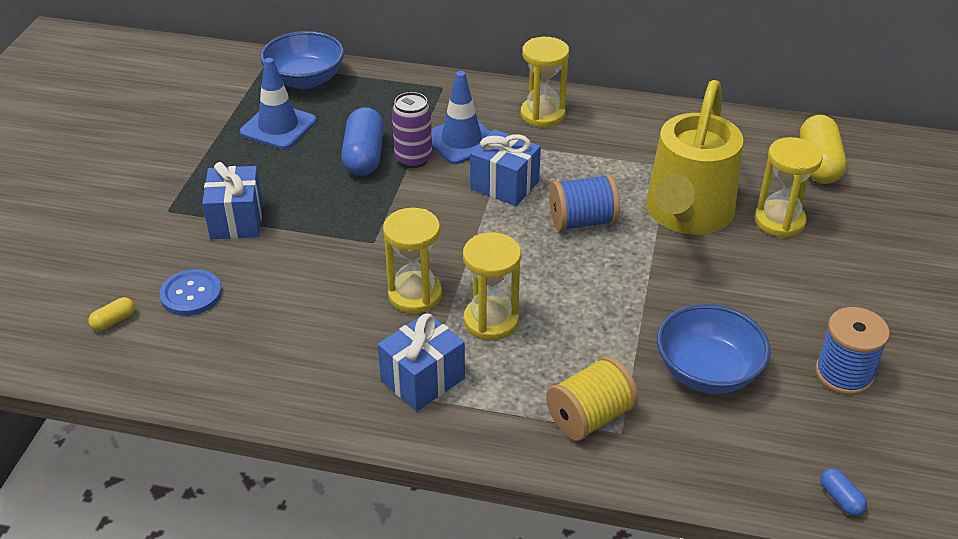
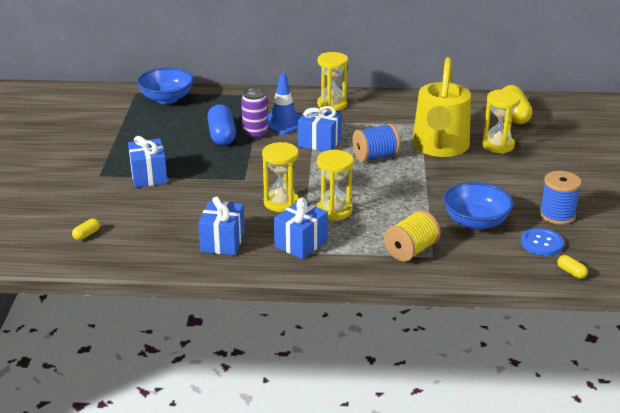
camera: 10 degrees left, 10 degrees down
blue button [159,269,222,316] -> blue button moved to [521,228,564,256]
blue traffic cone [240,58,317,149] -> none
blue capsule [820,468,867,516] -> yellow capsule [557,255,588,279]
none -> blue gift [198,196,245,255]

